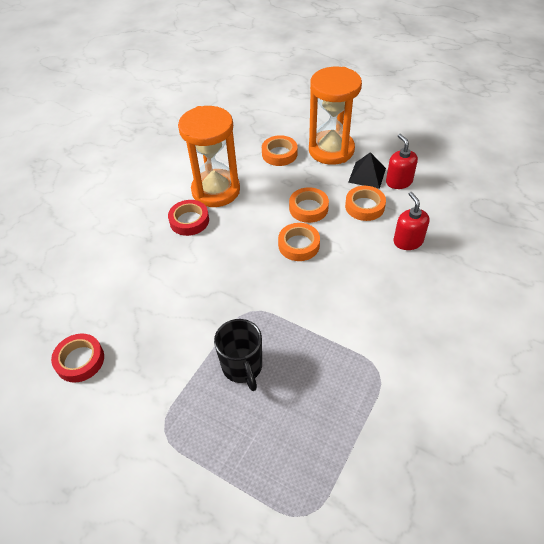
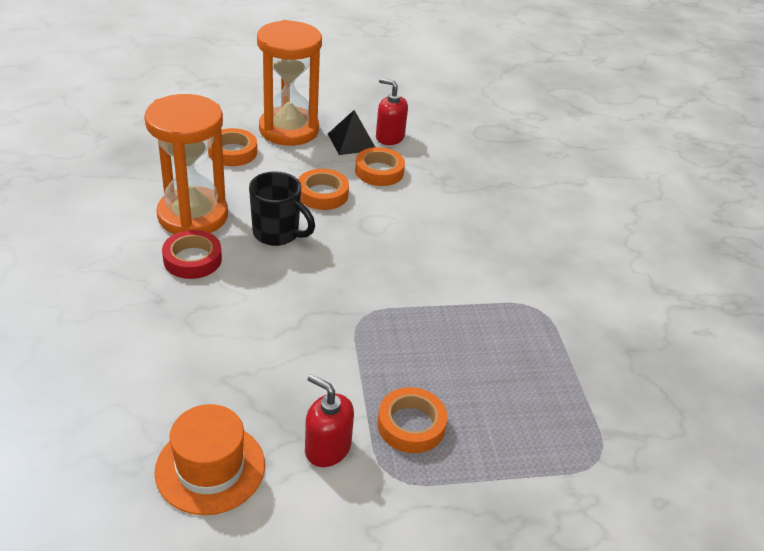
camera: 45 degrees left, 10 degrees down
red tape [51,334,104,382] -> orange hat [154,404,265,515]
black mug [214,319,262,391] -> black mug moved to [249,171,315,246]
orange tape [278,223,320,261] -> orange tape moved to [378,387,447,453]
red soap dispenser [394,192,429,250] -> red soap dispenser moved to [305,374,354,467]

